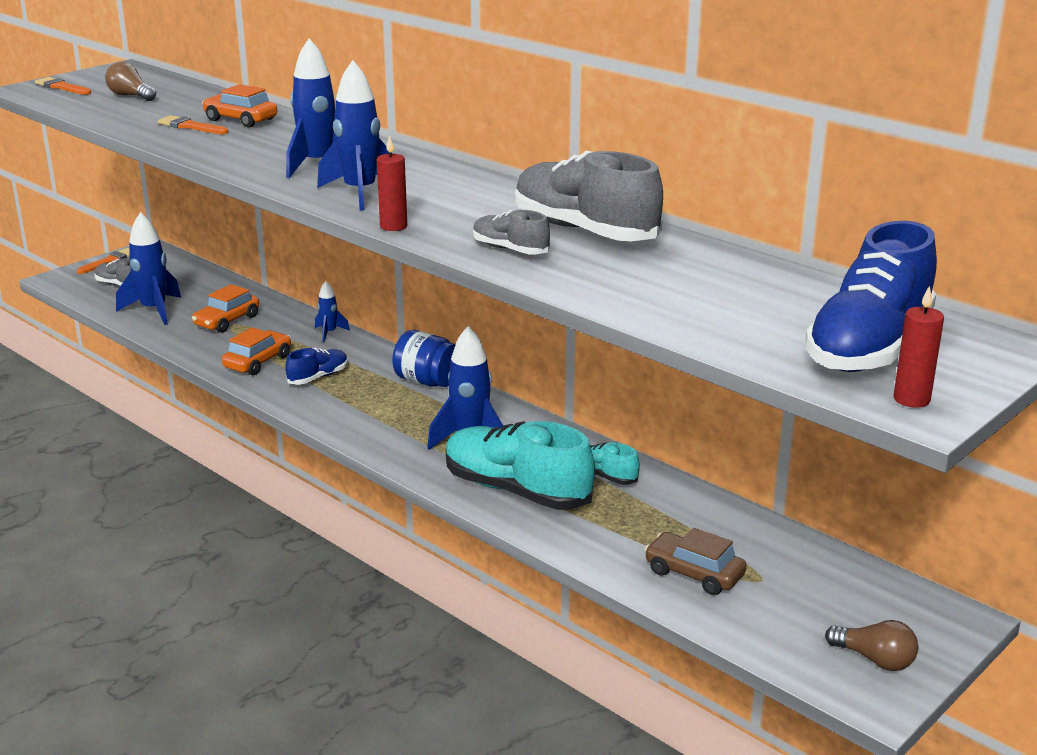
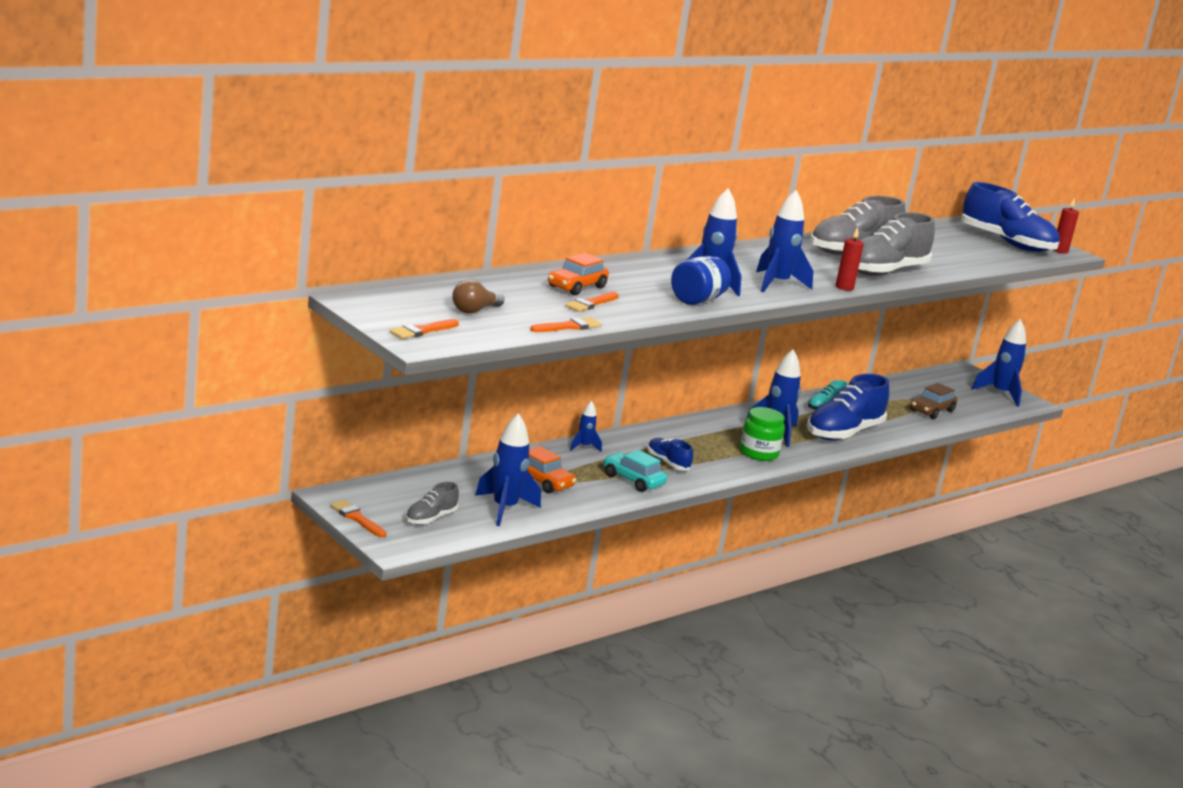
camera: 85 degrees left, 5 degrees down
orange car [222,327,291,375] -> turquoise car [603,450,667,492]
blue jar [392,330,456,387] -> blue jar moved to [671,256,731,305]
turquoise shoe [446,421,595,510] -> blue shoe [807,374,889,440]
grey shoe [473,210,550,255] -> grey shoe [858,212,935,276], size x2.03
brown light bulb [825,620,918,671] -> blue rocket [972,319,1026,407]
none -> orange brush [530,317,601,332]
none -> green jar [740,407,785,461]

